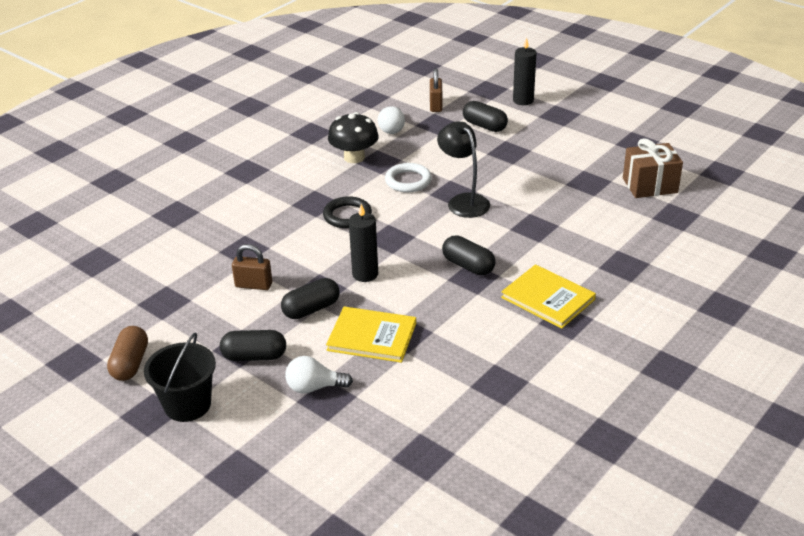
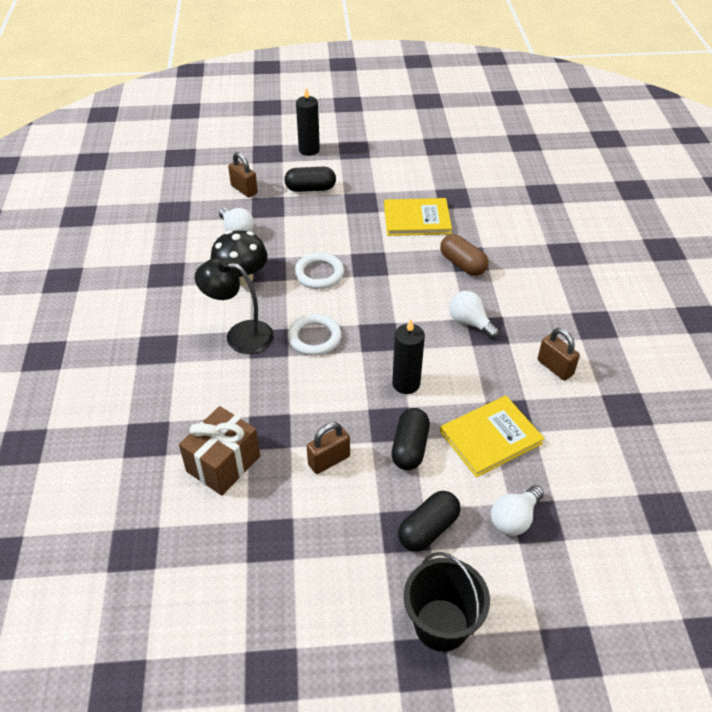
camera: 45 degrees left, 10 degrees up
brown capsule [107,326,148,381] -> brown capsule moved to [440,234,489,276]
black ring [323,196,372,228] -> white ring [288,314,342,356]
black lamp [437,121,490,218] -> black lamp moved to [195,258,274,354]
black capsule [442,235,496,275] -> white light bulb [449,291,499,339]
yellow book [501,264,596,329] -> yellow book moved to [384,198,452,236]
brown gift [623,138,683,198] -> brown gift moved to [179,406,260,495]
none -> brown padlock [538,328,580,381]

